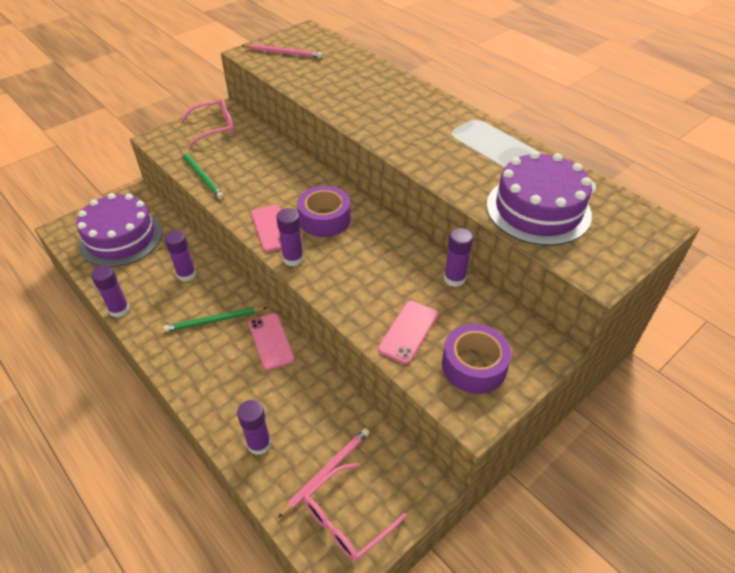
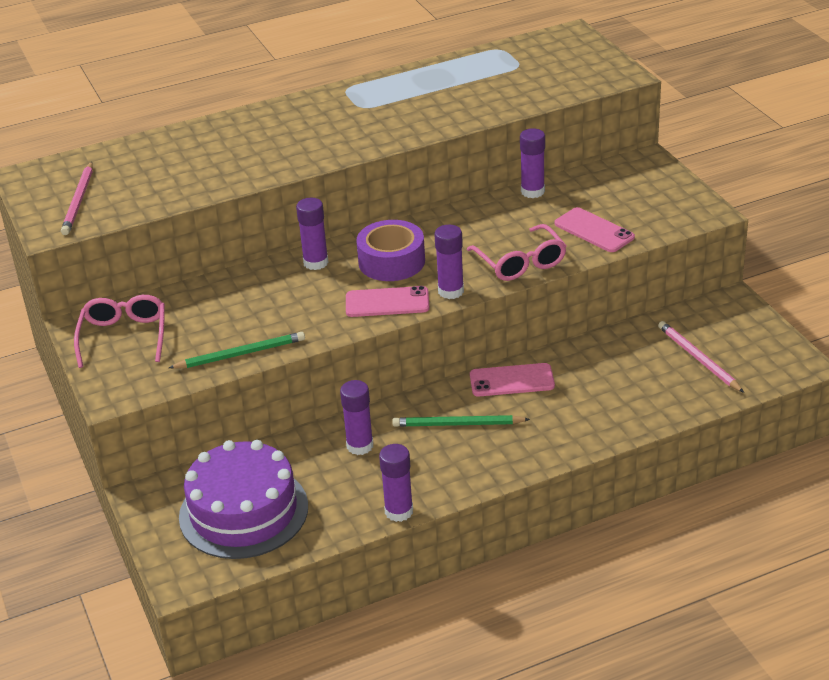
camera: 70 degrees left, 10 degrees down
green pencil [163,307,267,332] -> green pencil turned 90 degrees clockwise [392,415,530,427]
purple glue stick [237,400,271,455] -> purple glue stick moved to [296,198,329,270]
pink pencil [241,44,322,58] -> pink pencil turned 150 degrees clockwise [61,162,93,235]
pink glasses [304,463,406,561] -> pink glasses moved to [467,224,567,281]
purple tape [442,324,511,394] -> none
purple cake [486,151,592,246] -> none

